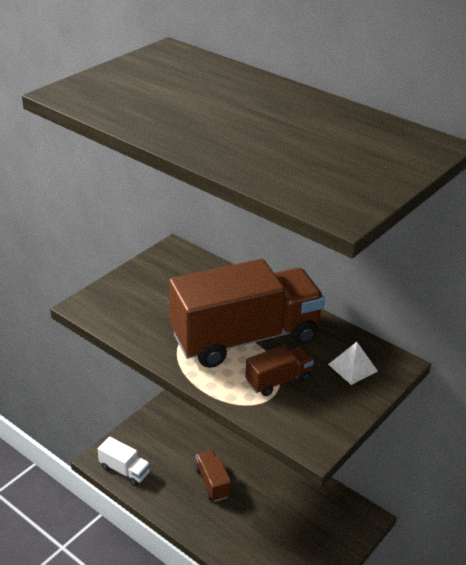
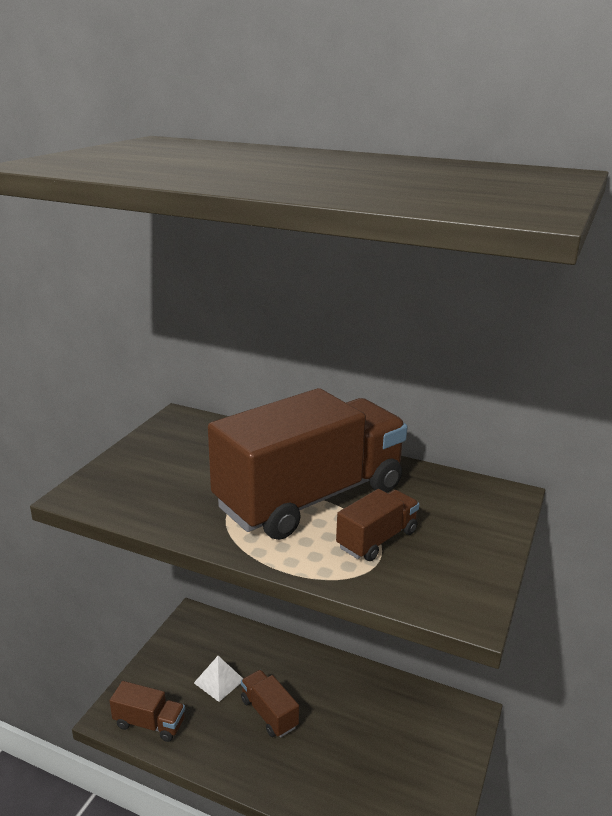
camera: 15 degrees left, 10 degrees down
white truck [98,436,150,486] -> brown truck [109,681,185,742]
white pyramid [328,342,378,385] -> white pyramid moved to [194,656,243,702]

